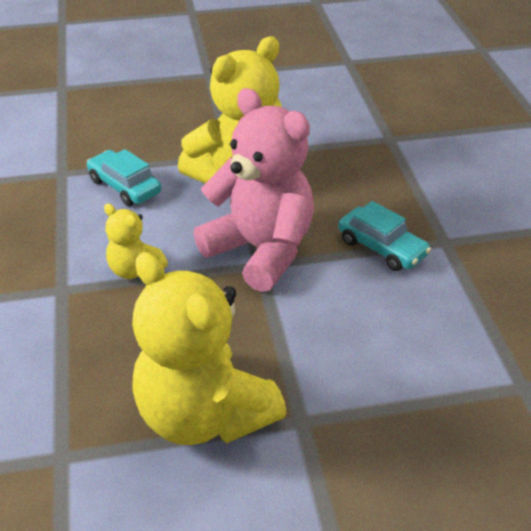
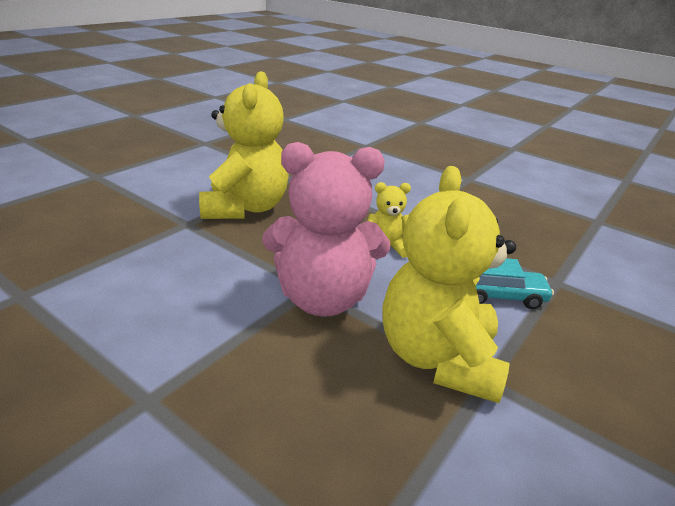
camera: 135 degrees right, 10 degrees down
yellow teddy bear [132,252,287,445] -> yellow teddy bear turned 90 degrees clockwise [199,71,289,219]
turquoise car [338,201,431,271] -> none

